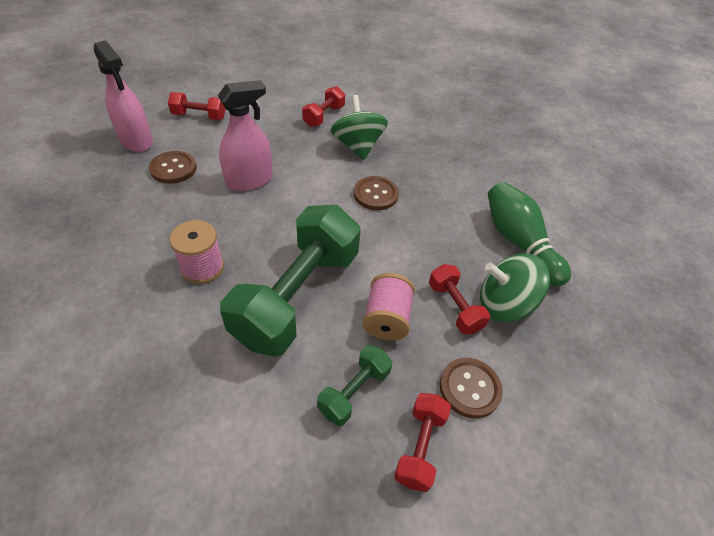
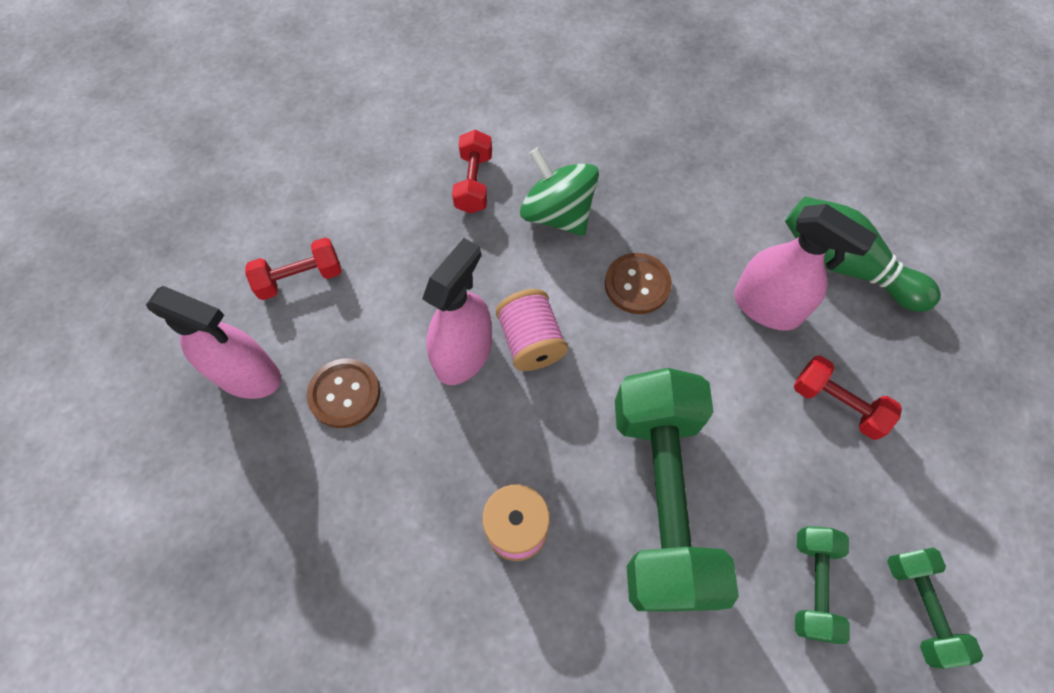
camera: 25 degrees left, 15 degrees up
pink spool [363,273,415,341] -> pink spool moved to [496,289,568,371]
red dumbbell [394,393,451,492] -> green dumbbell [887,548,983,669]
brown button [440,358,503,418] -> none
green spinning top [480,254,550,322] -> none
none -> pink spray bottle [734,204,878,331]

